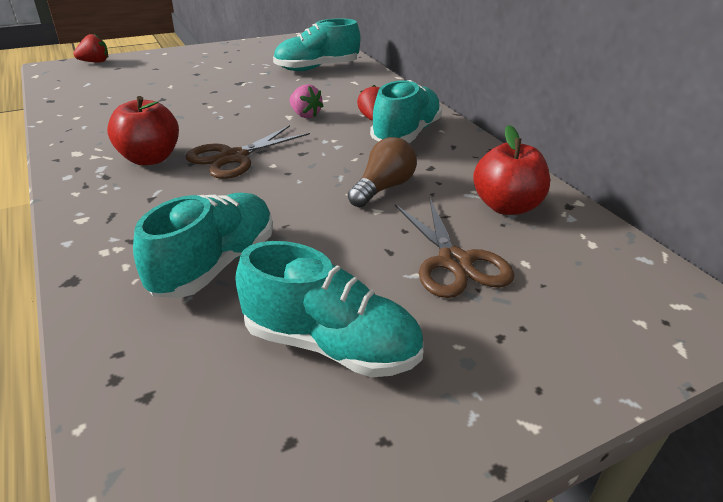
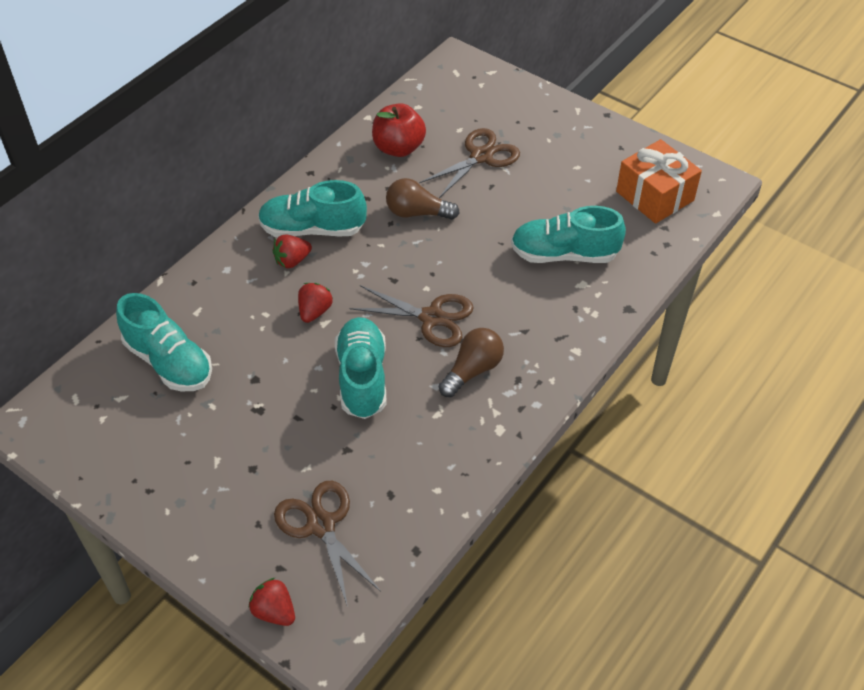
camera: 115 degrees left, 15 degrees up
red apple [107,96,179,165] -> brown light bulb [439,328,504,397]
turquoise shoe [235,241,423,377] -> turquoise shoe moved to [335,317,386,419]
pink strawberry [290,84,323,118] -> red strawberry [298,283,333,323]
none -> brown scissors [274,481,381,607]
none -> orange gift [616,139,702,224]

